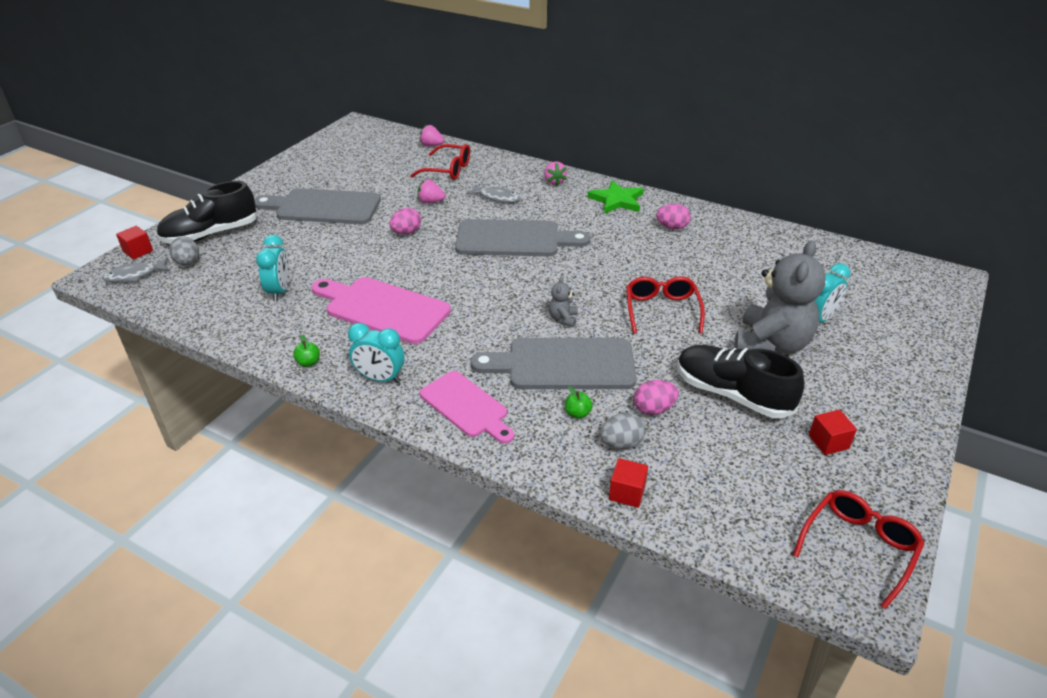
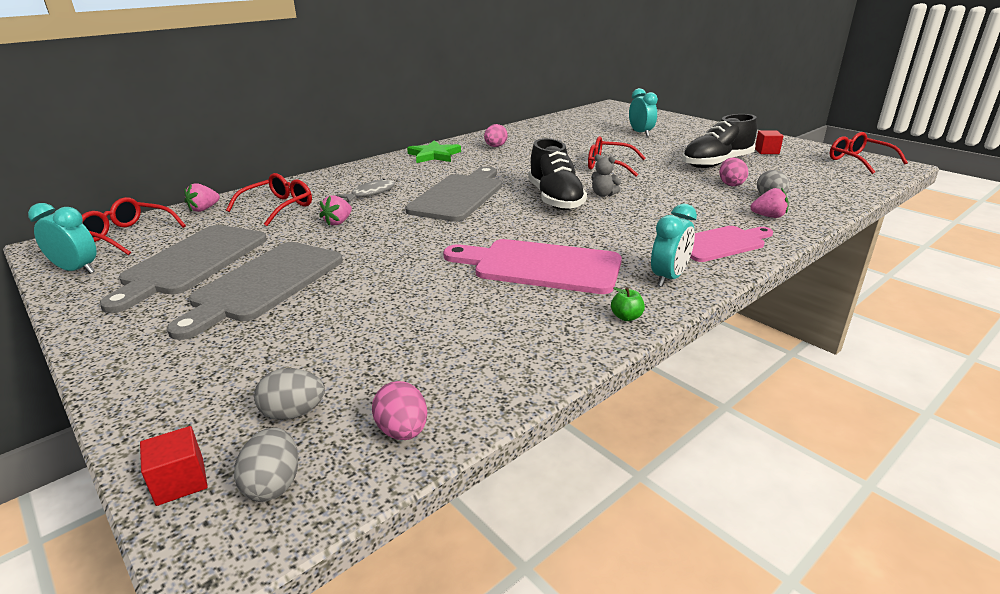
camera: 70 degrees left, 10 degrees down
grey fish [102,258,170,282] -> grey egg [234,427,298,502]
black shoe [156,181,258,244] -> black shoe moved to [528,138,587,210]
turquoise clock [256,235,290,301] -> turquoise clock moved to [28,203,97,274]
pink cutting board [311,277,451,344] -> pink cutting board turned 60 degrees clockwise [443,239,622,294]
pink egg [390,208,421,234] -> pink egg moved to [372,381,427,440]
grey cutting board [470,338,637,389] -> grey cutting board moved to [99,225,267,313]
pink strawberry [544,162,567,186] -> pink strawberry moved to [750,188,788,218]
green apple [565,386,593,419] -> none
red cube [609,458,648,508] -> none
grey teddy bear [734,240,826,354] -> none
none -> red glasses [82,197,186,255]

